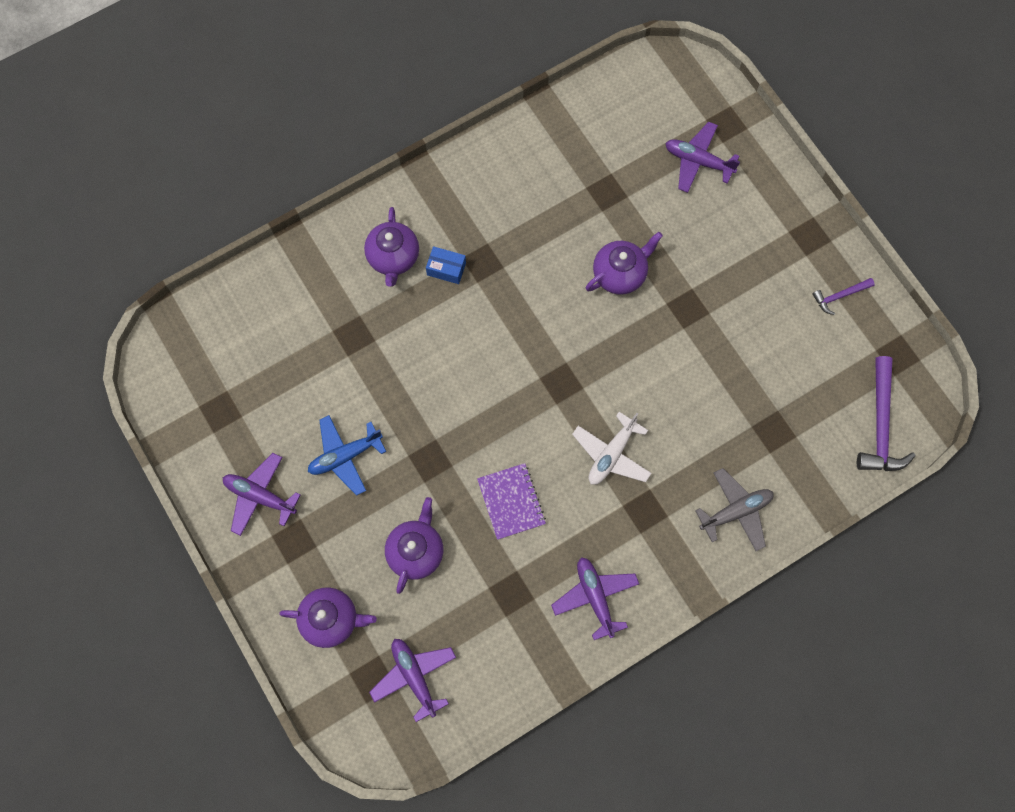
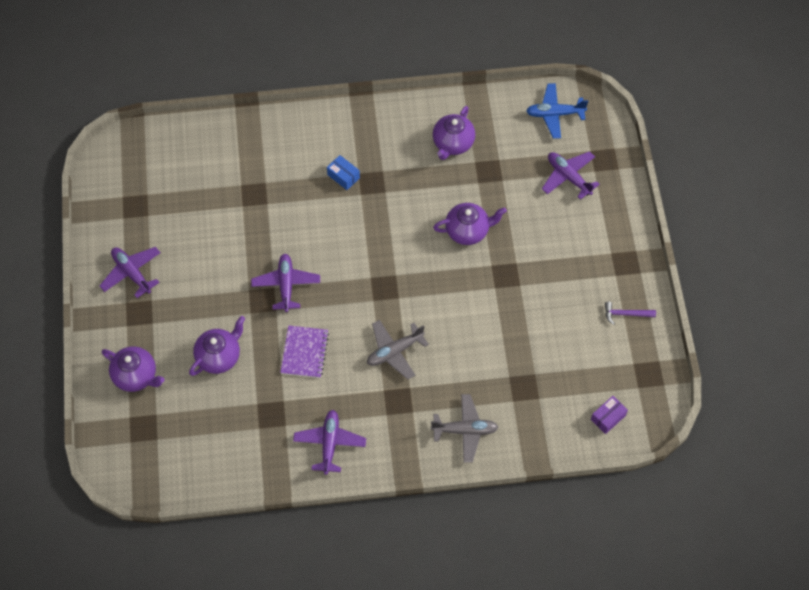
camera: 25 degrees right, 10 degrees down
blue plane [308,415,386,496] -> blue plane moved to [526,83,589,139]
purple teapot [364,207,419,287] -> purple teapot moved to [433,106,475,160]
purple plane [369,639,456,722] -> purple plane moved to [251,254,320,312]
white plane [572,412,652,485] -> grey plane [367,320,429,379]
purple hammer [857,356,916,471] -> purple box [591,396,628,434]

